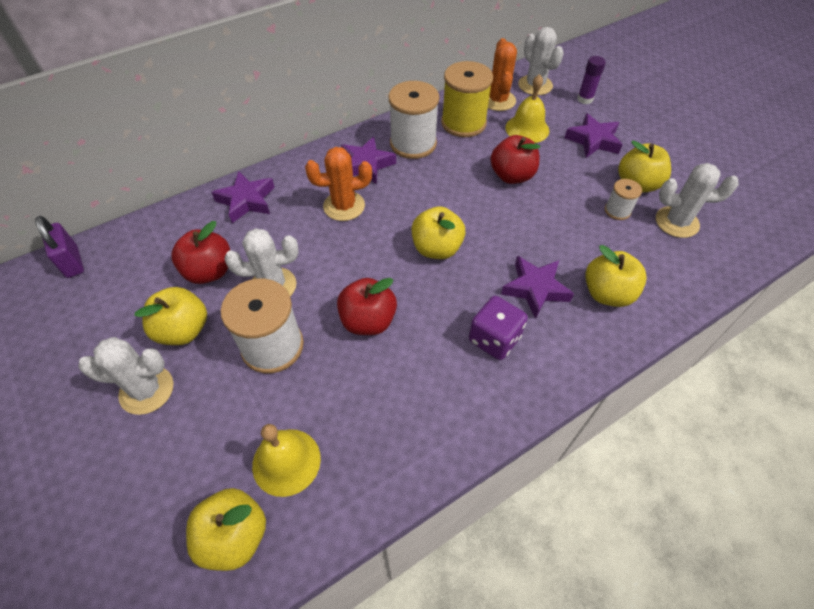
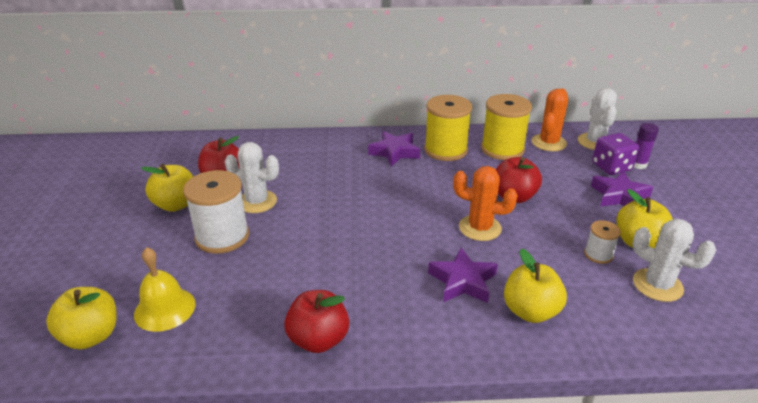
camera: 30 degrees right, 20 degrees down
purple padlock [35,216,84,278] -> none
white cactus [78,337,174,415] -> none
purple star [211,171,275,223] -> none
orange cactus [305,147,372,221] -> orange cactus moved to [453,166,518,241]
red apple [337,278,397,335] -> red apple moved to [284,290,349,353]
white spool [388,81,439,159] -> yellow spool [424,95,472,161]
yellow apple [411,206,466,259] -> none
purple dice [469,296,528,360] -> purple dice moved to [592,133,639,175]
yellow bell [505,74,549,143] -> none

